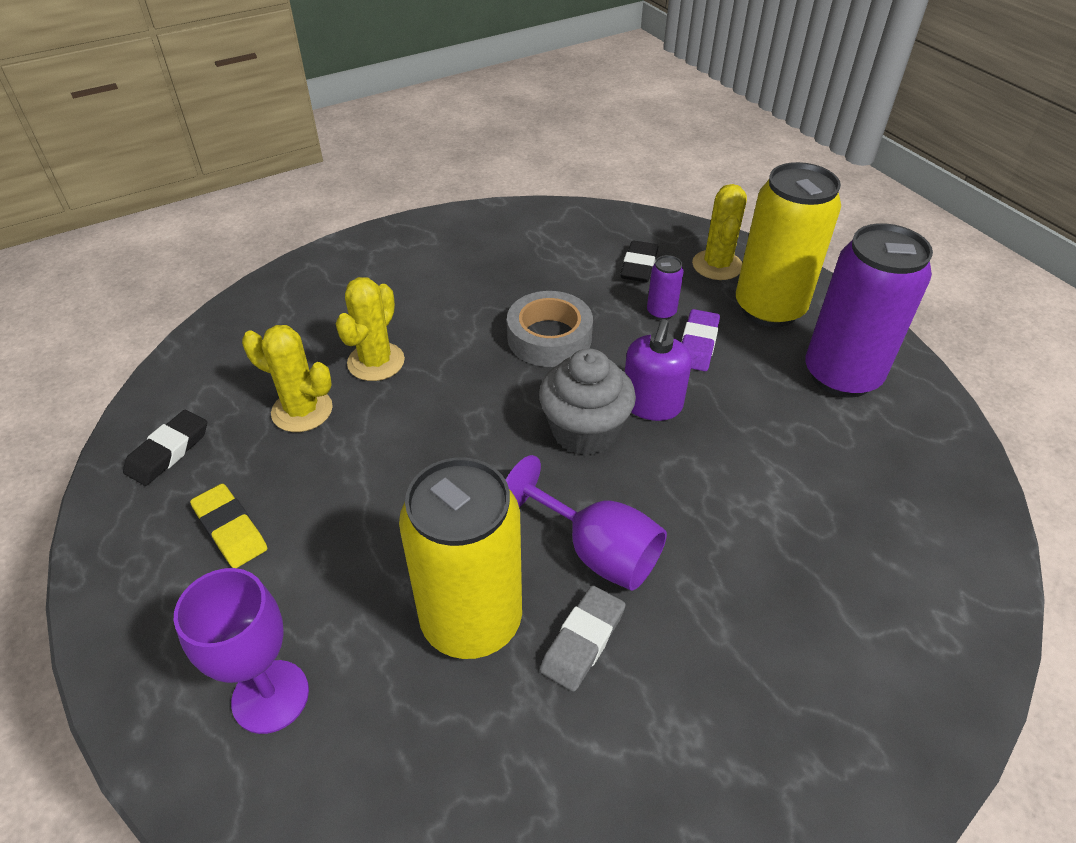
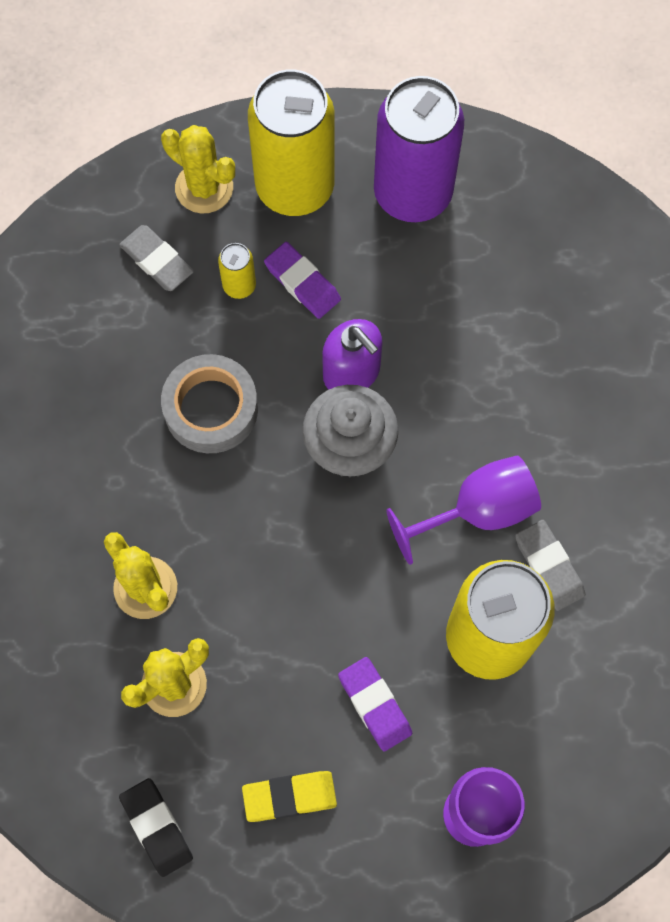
camera: 60 degrees left, 25 degrees up
black eraser [620,240,658,282] -> grey eraser [119,225,194,291]
purple can [647,255,684,320] -> yellow can [218,243,256,299]
none -> purple eraser [338,657,412,751]

